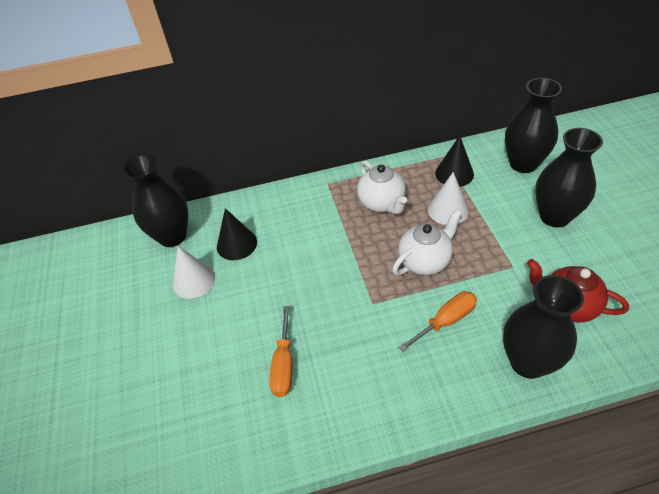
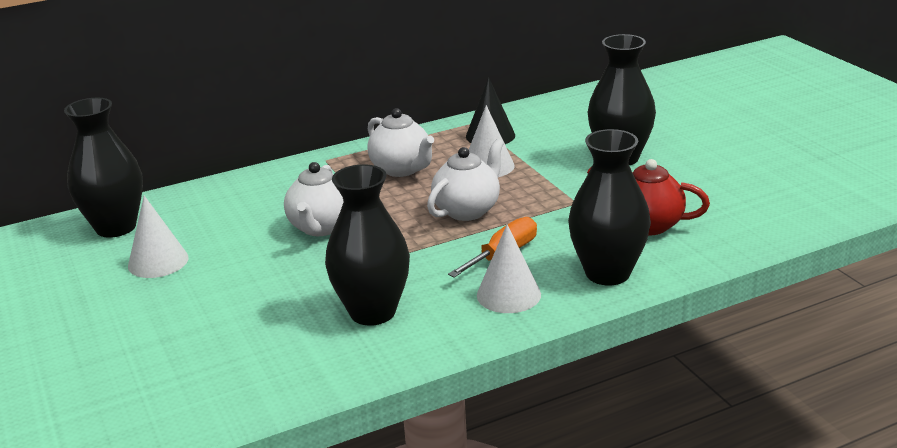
camera: 15 degrees left, 20 degrees down
black cone [217,208,257,260] -> none
orange screwdriver [269,306,292,397] -> none
black vase [505,78,562,173] -> black vase moved to [325,164,410,326]
none -> white teapot [284,162,344,236]
none -> white cone [477,224,541,313]

